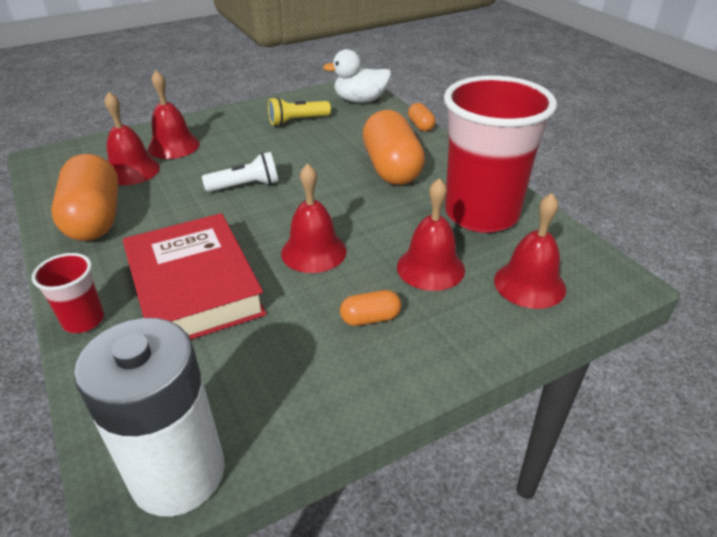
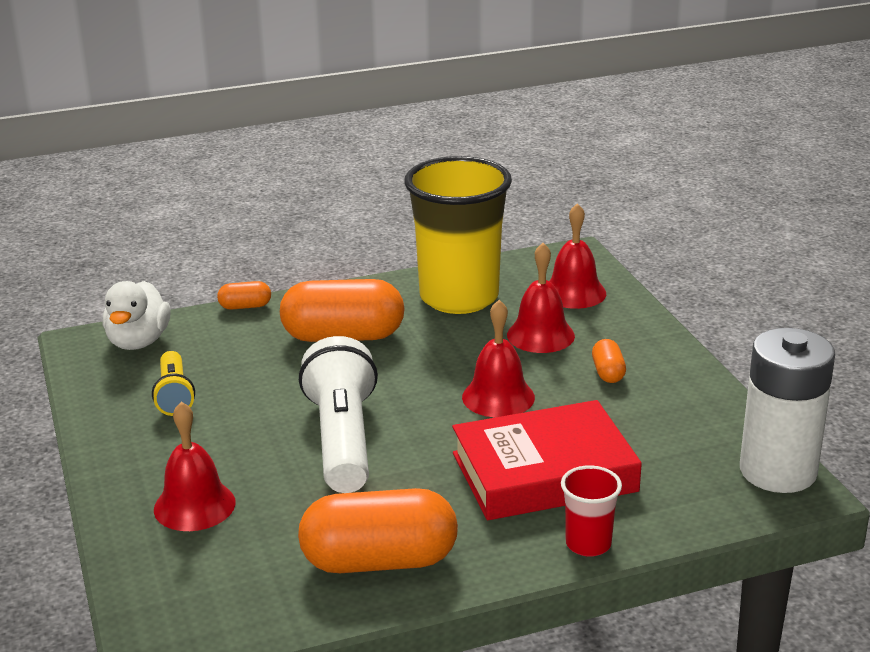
camera: 80 degrees left, 10 degrees down
red bell [104,92,160,185] -> none
white flashlight [202,152,279,192] -> white flashlight [299,336,378,493], size x1.82
red cup [444,76,557,233] -> yellow cup [404,156,512,314]

